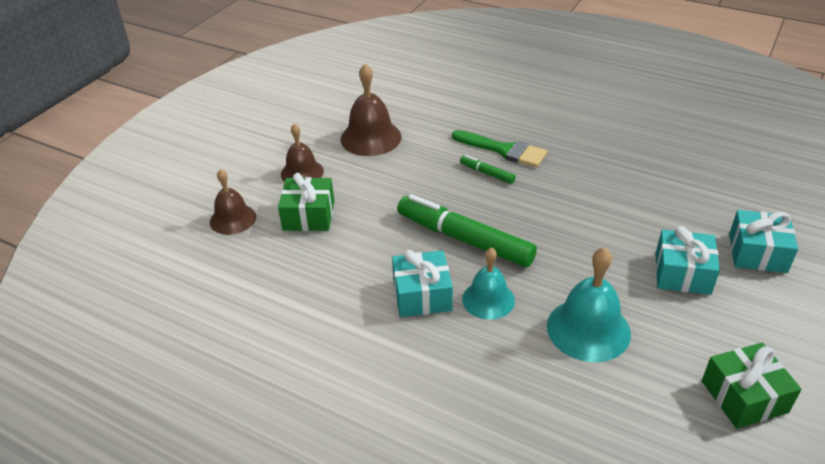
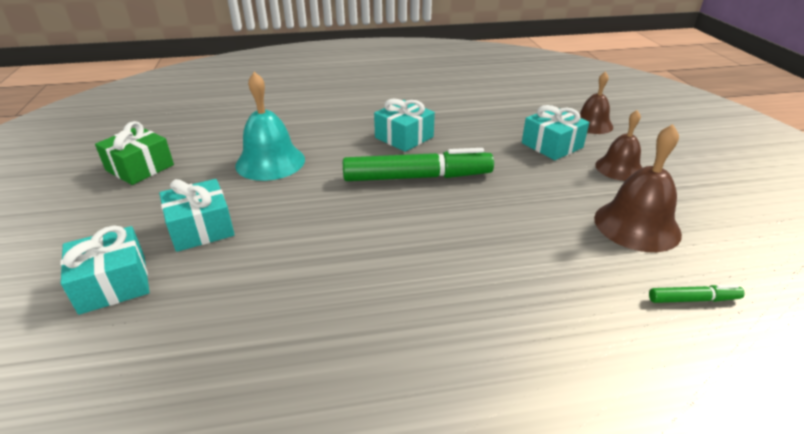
camera: 140 degrees right, 5 degrees down
green gift [278,173,334,231] -> turquoise gift [522,105,589,160]
green brush [452,130,547,167] -> none
green marker [460,155,516,184] -> green marker moved to [649,285,745,303]
turquoise bell [462,247,515,320] -> none

